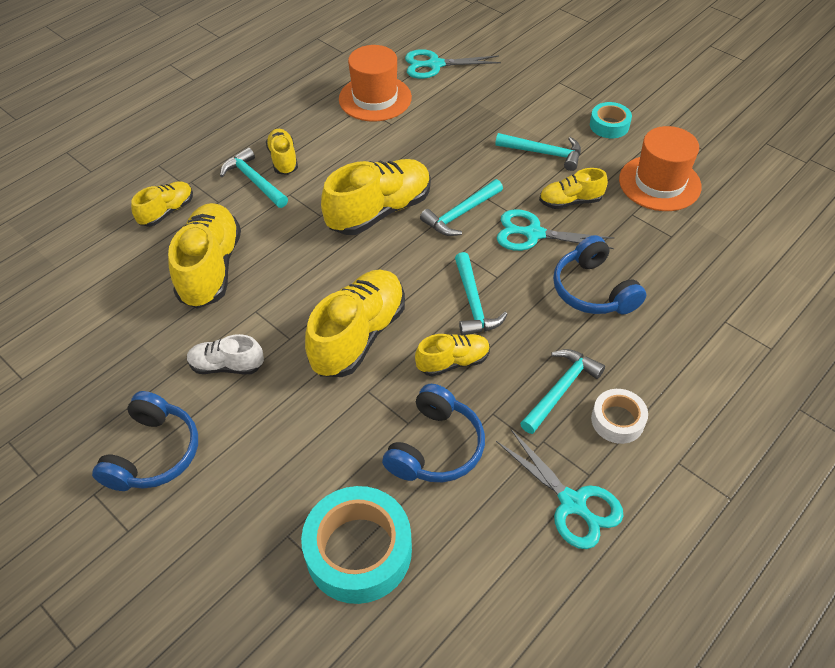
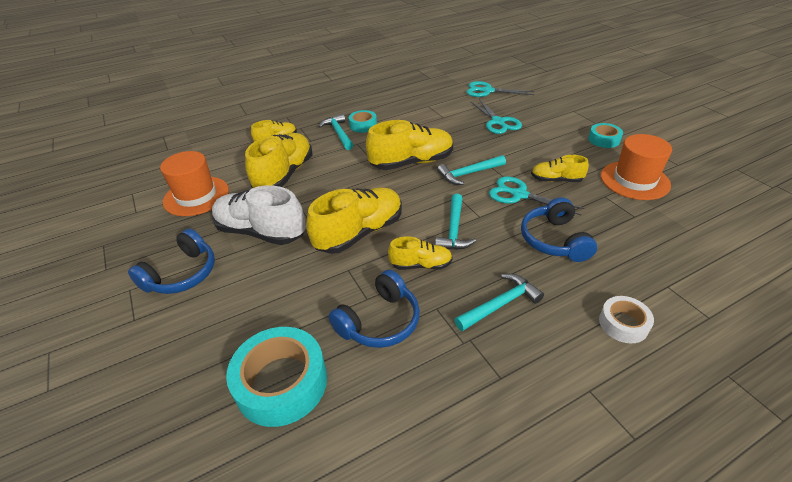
camera: 20 degrees right, 10 degrees down
white shoe [187,334,264,374] -> white shoe [212,185,306,245], size x1.83
yellow shoe [266,129,298,175] -> turquoise tape [349,110,377,133]
orange hat [339,45,412,121] -> orange hat moved to [160,151,229,216]
turquoise hammer [495,133,581,171] -> none
turquoise scissors [496,429,624,549] -> turquoise scissors moved to [470,99,522,134]
white tape [591,389,648,444] -> white tape moved to [599,296,654,343]

